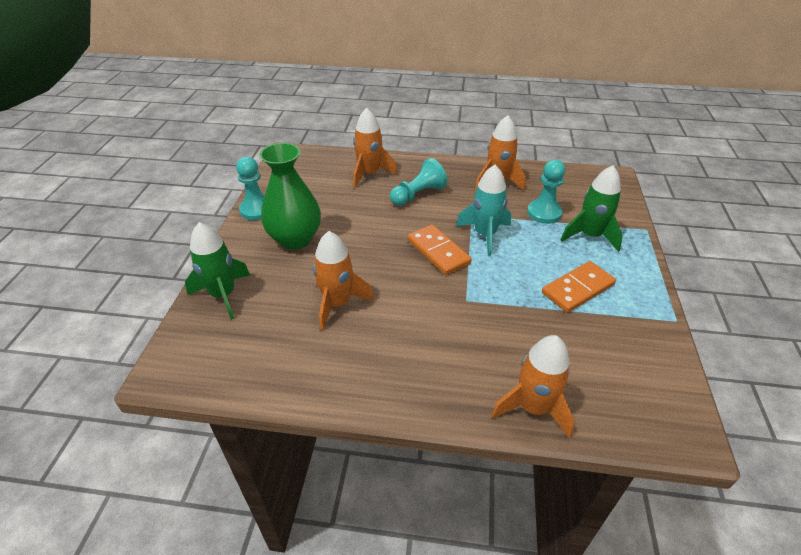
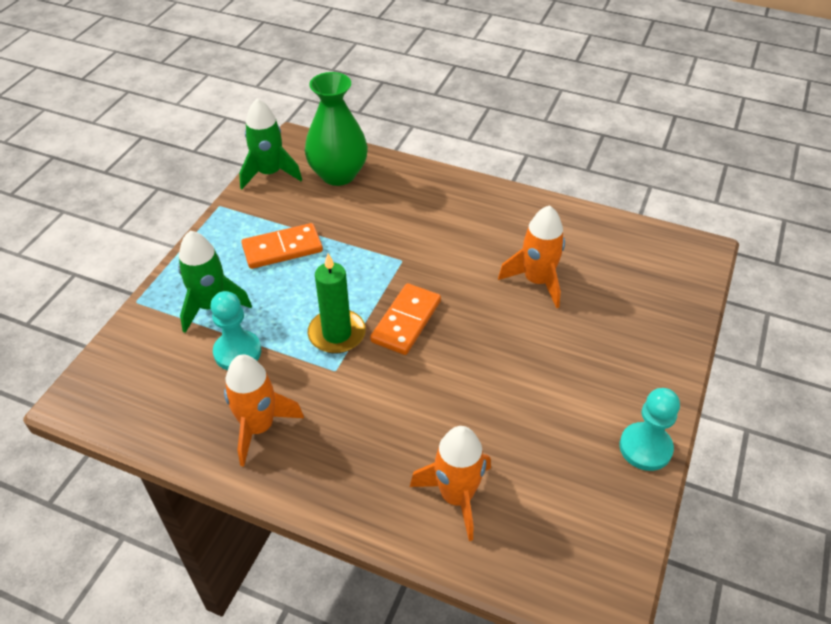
camera: 165 degrees left, 5 degrees up
green rocket [185,222,250,320] -> green rocket moved to [239,99,302,189]
green vase [259,143,321,249] -> green vase moved to [305,72,368,186]
turquoise pawn [390,158,447,206] -> none
orange domino [408,225,471,275] -> orange domino turned 45 degrees clockwise [370,283,441,355]
turquoise rocket [456,165,511,256] -> green candle [308,253,366,353]
orange rocket [491,335,575,438] -> none

